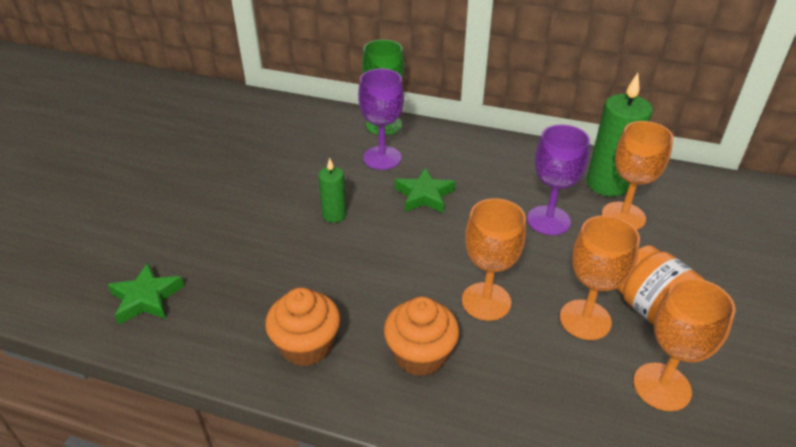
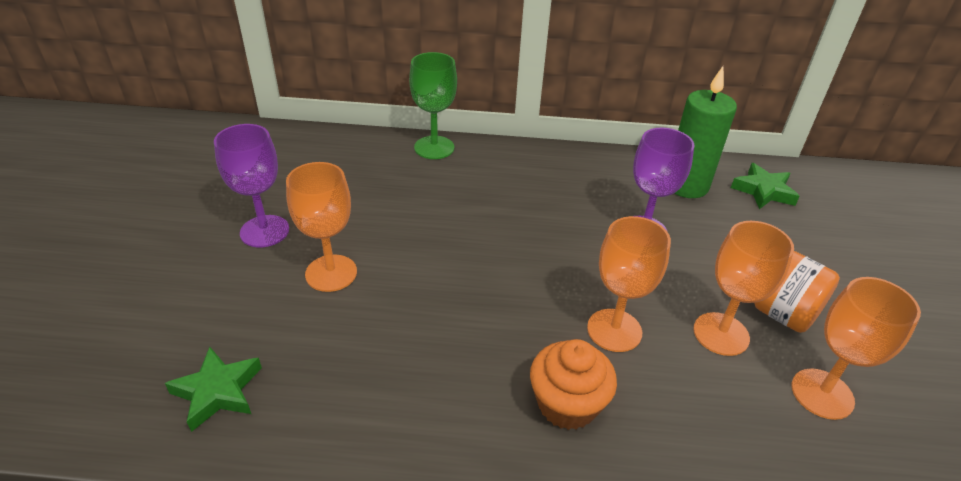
camera: 15 degrees left, 0 degrees up
orange cupcake [265,287,340,366] -> none
green candle [318,158,346,223] -> none
purple goblet [358,69,404,170] -> purple goblet moved to [214,124,289,248]
green star [395,167,455,213] -> green star moved to [731,163,800,209]
orange goblet [602,121,673,230] -> orange goblet moved to [286,162,357,292]

